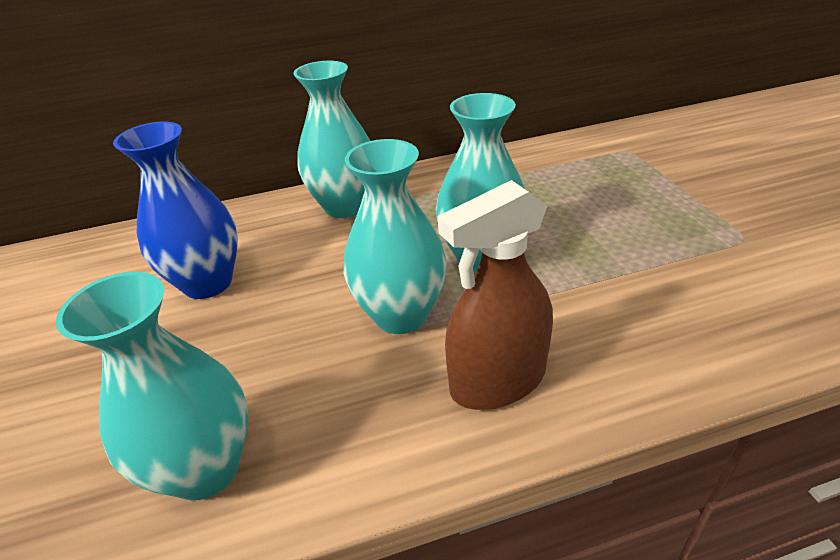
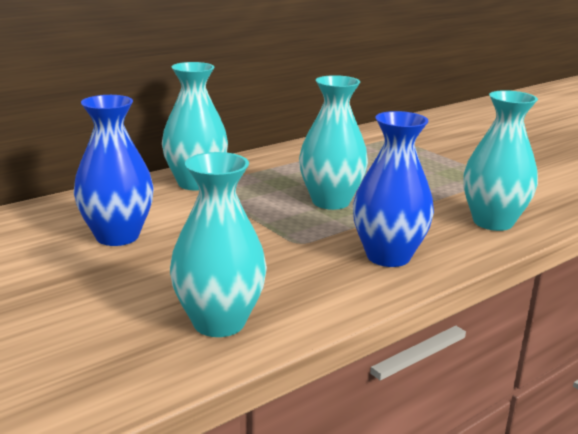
camera: 25 degrees left, 15 degrees down
turquoise vase [343,139,447,334] -> turquoise vase moved to [463,90,538,231]
brown spray bottle [438,180,553,410] -> blue vase [353,111,434,267]

